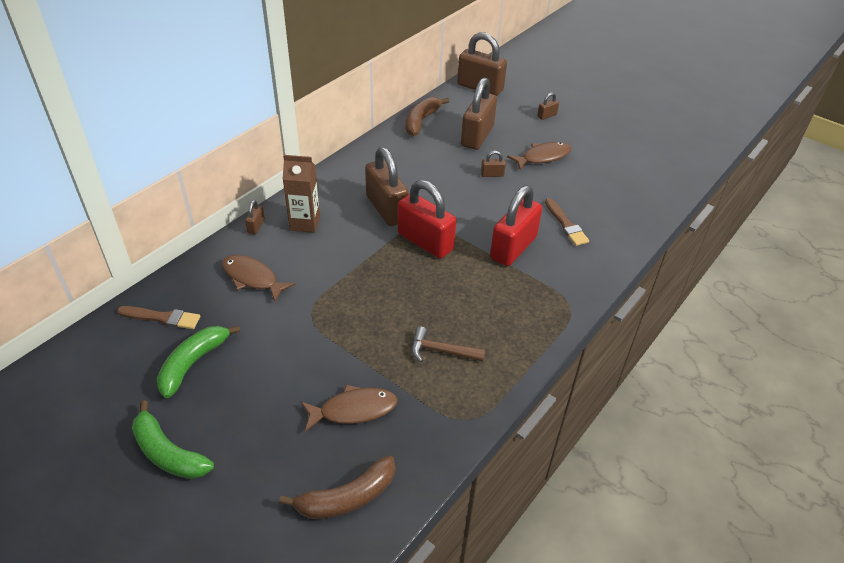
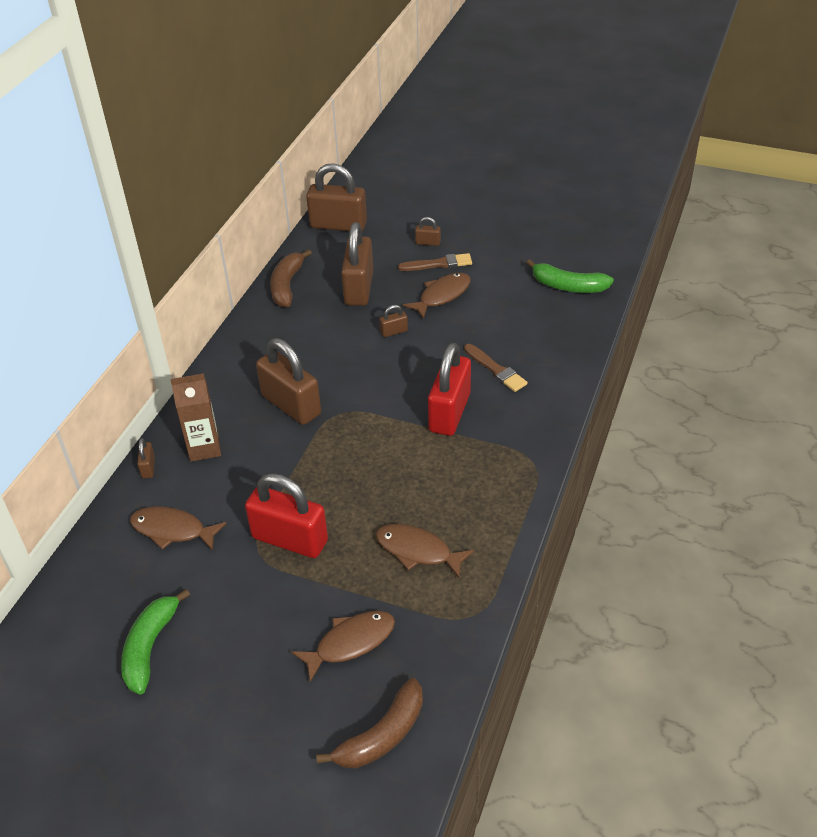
camera: 15 degrees left, 0 degrees up
brown brush [117,306,200,329] -> brown brush moved to [398,253,472,271]
green banana [132,400,214,479] -> green banana moved to [526,259,614,293]
red padlock [398,180,456,259] -> red padlock moved to [245,473,328,558]
brown hammer [412,327,485,362] -> brown fish [376,524,474,578]
brown padlock [537,92,559,120] -> brown padlock turned 60 degrees clockwise [415,217,441,246]

